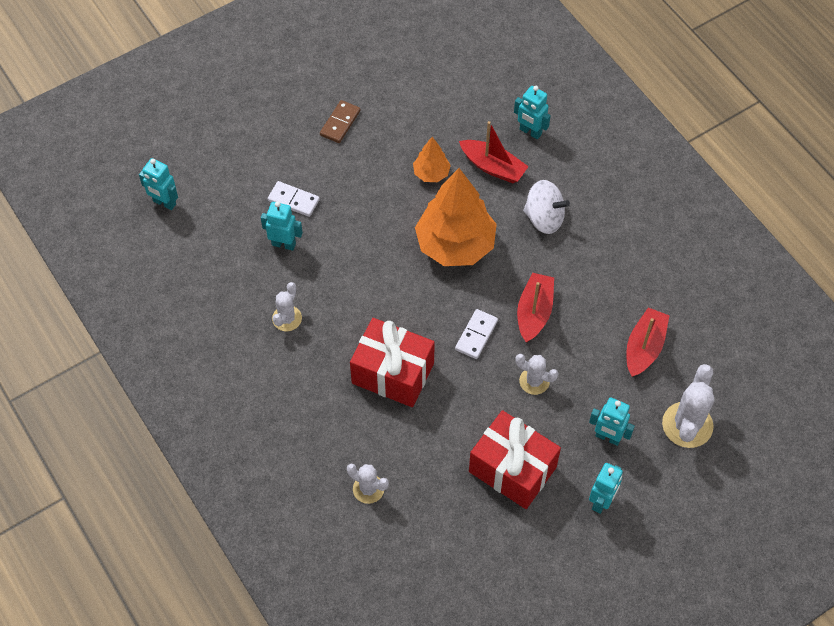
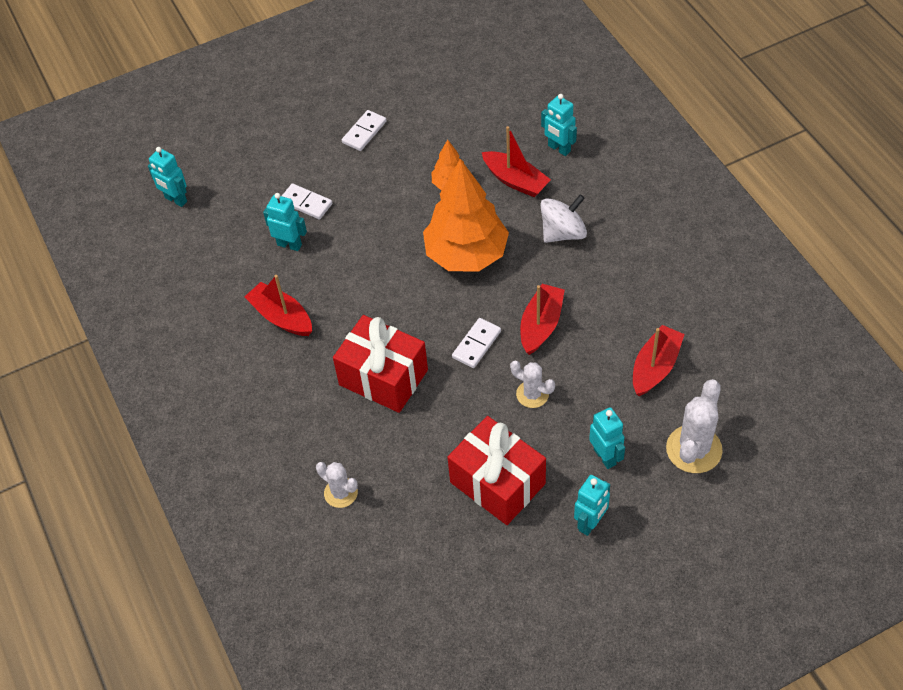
camera: 10 degrees right, 5 degrees down
white cactus [272,282,302,331] -> red boat [245,275,312,336]
brown domino [320,100,360,143] -> white domino [342,110,387,151]
white spinning top [523,180,570,234] -> white spinning top turned 60 degrees counterclockwise [540,195,587,243]
turquoise robot [589,397,635,446] -> turquoise robot turned 150 degrees counterclockwise [589,407,625,469]

